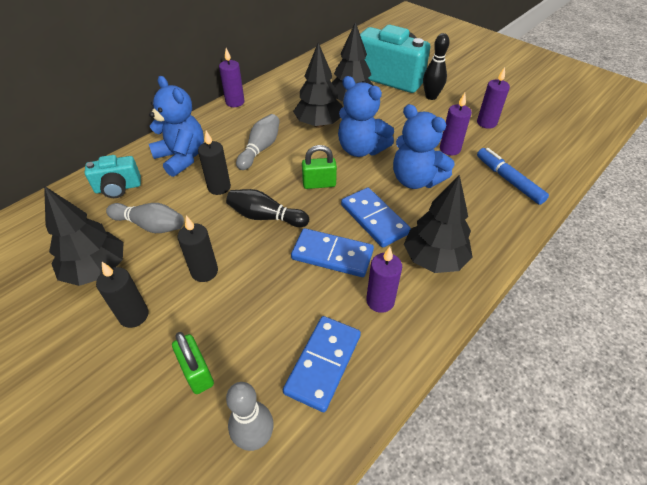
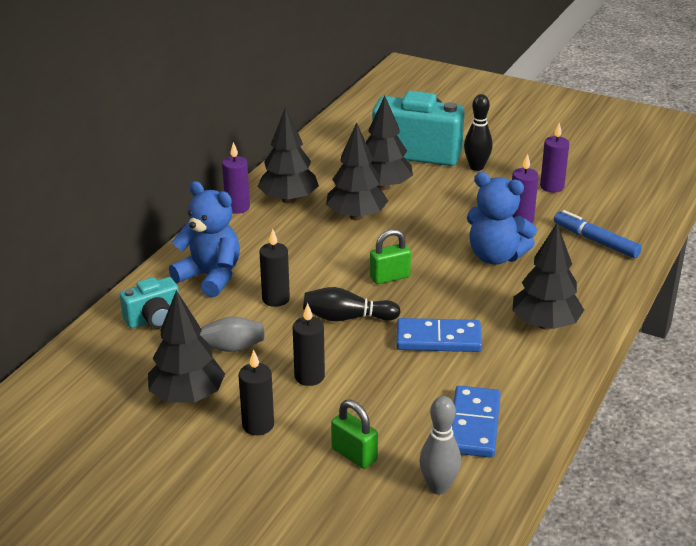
camera: 15 degrees left, 15 degrees down
grey bowling pin [236,114,280,170] -> none
blue teddy bear [338,76,394,157] -> none
blue domino [341,187,411,248] -> none
purple candle [366,246,402,313] -> none
none -> black tree [257,107,319,203]

